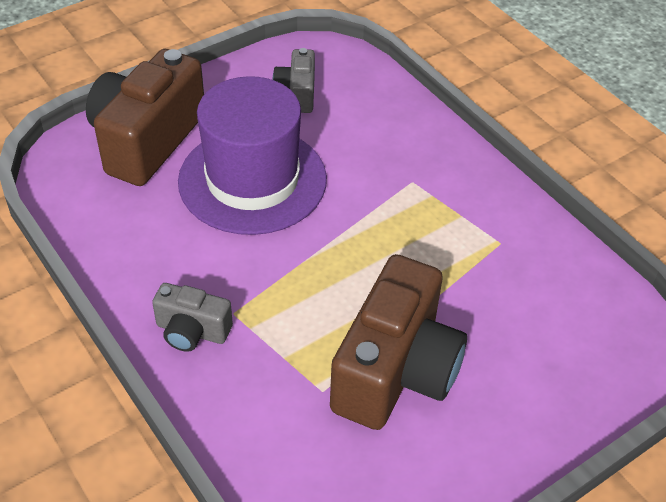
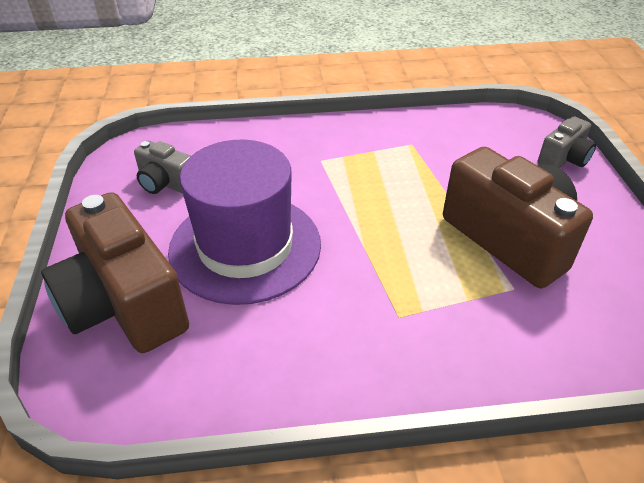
camera: 60 degrees left, 5 degrees down
grey camera [152,283,233,352] -> grey camera moved to [538,117,596,168]

